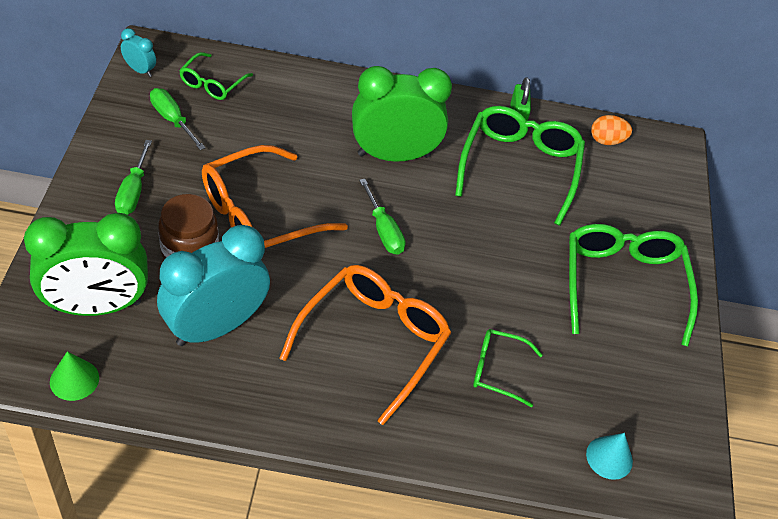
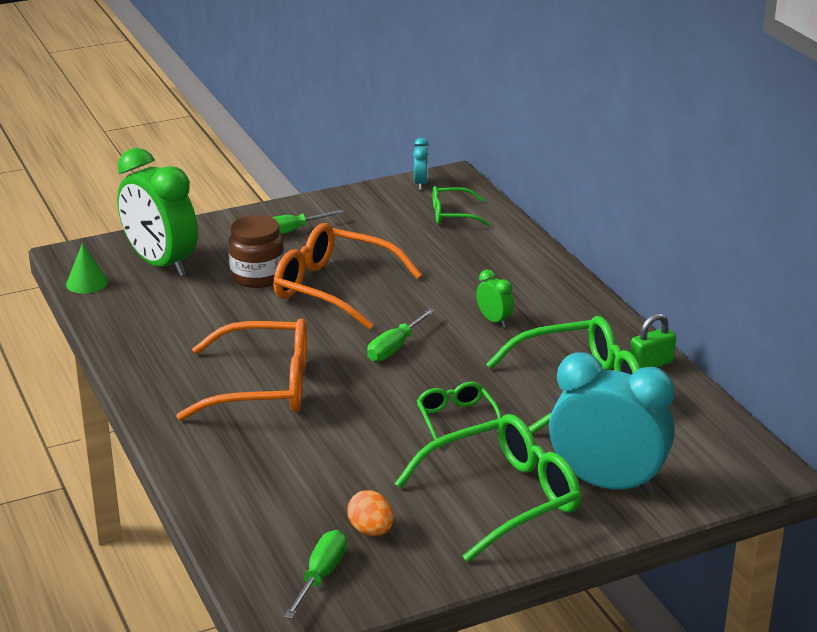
camera: 65 degrees right, 20 degrees down
green screwdriver [150,88,205,150] -> green screwdriver moved to [284,530,347,619]
turquoise clock [157,225,270,346] -> turquoise clock moved to [549,352,674,495]
green clock [352,66,452,162] -> green clock [476,269,514,327], size x0.42
green glasses [473,329,543,407] -> green glasses moved to [417,382,502,448]
turquoise cone [586,433,633,480] -> none
orange egg [591,115,632,145] -> orange egg moved to [347,490,393,536]

